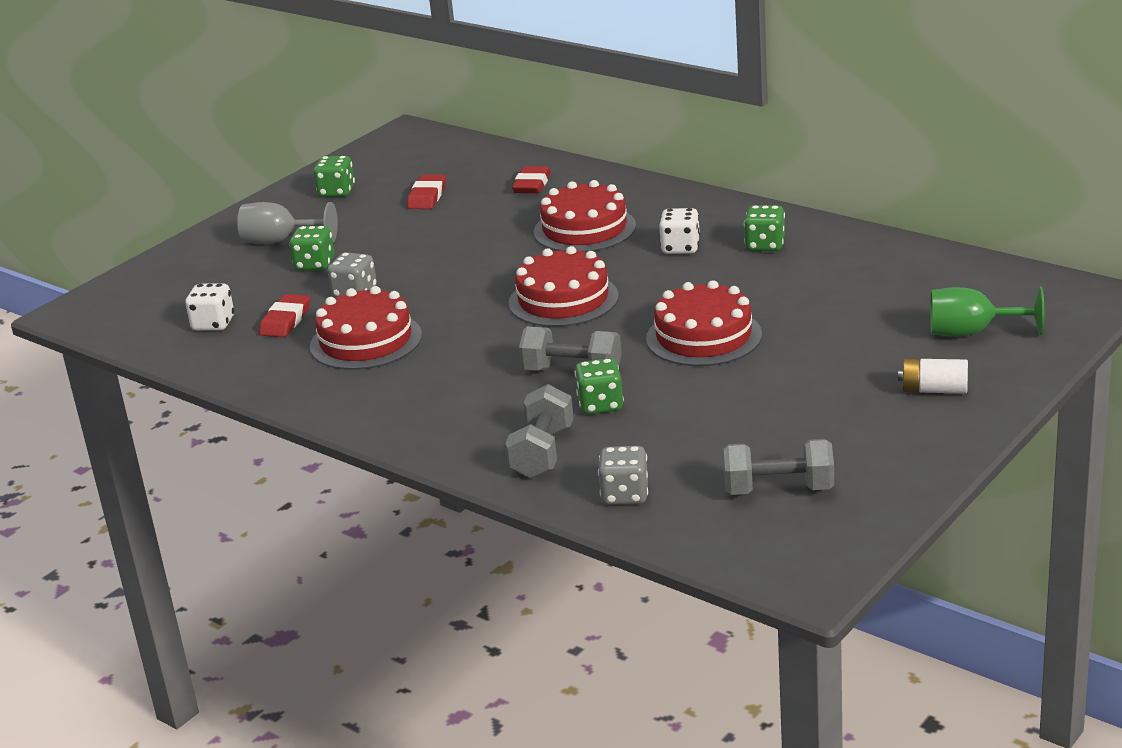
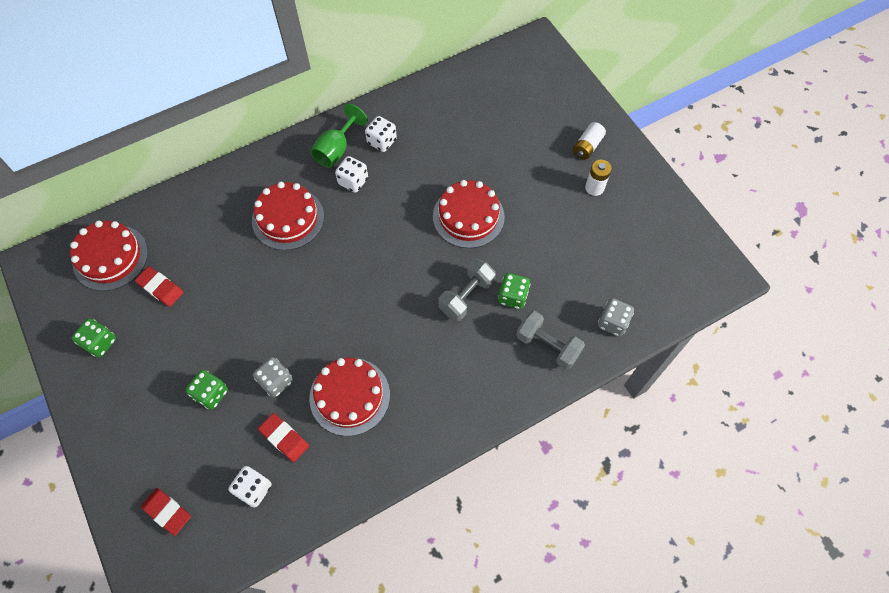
camera: 70 degrees left, 35 degrees up
grey goblet [237,202,338,244] -> none
red cake [509,246,619,327] -> red cake moved to [70,221,148,291]
red eraser [512,166,551,193] -> red eraser moved to [141,488,191,536]
grey dumbbell [723,439,834,495] -> none
green dice [744,205,785,251] -> white dice [365,116,397,152]
green goblet [930,287,1044,337] -> green goblet moved to [310,103,368,168]
none -> white battery [585,160,612,196]

